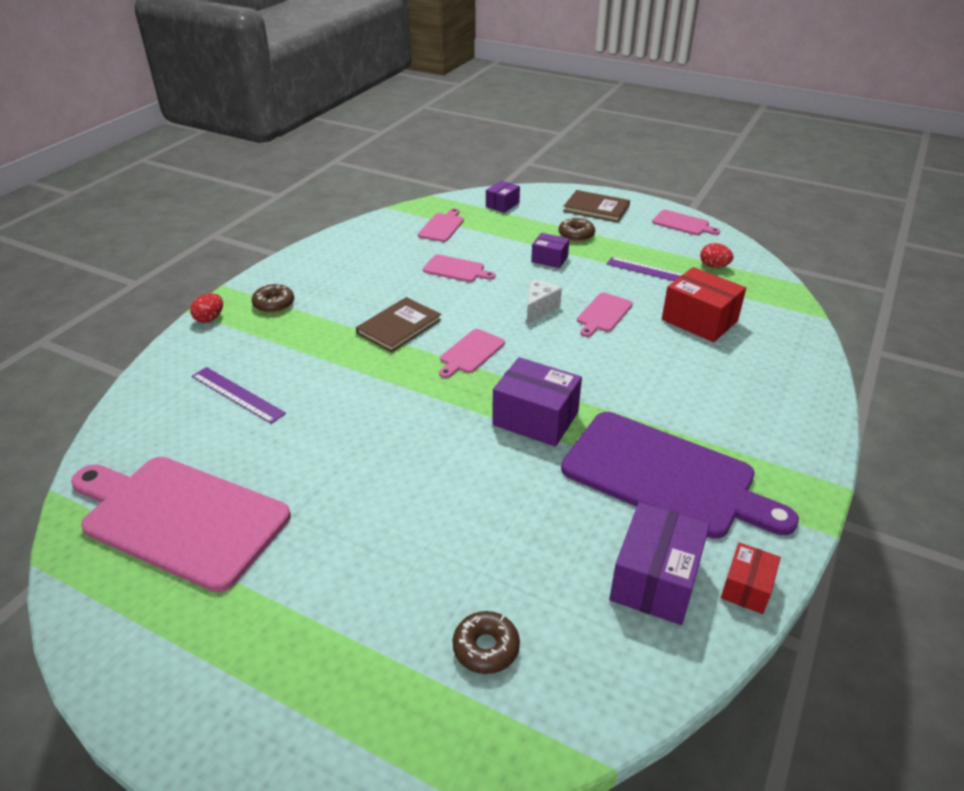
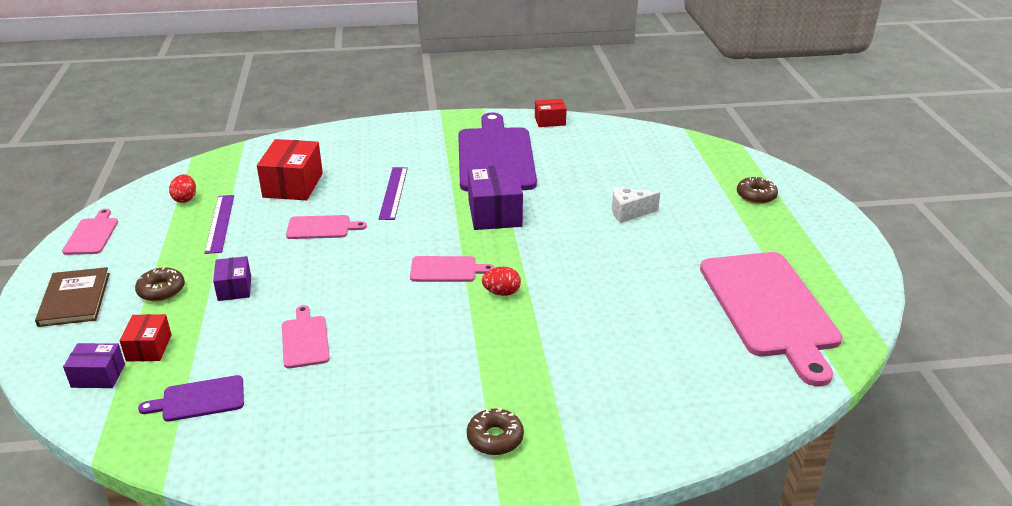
camera: 125 degrees left, 5 degrees down
red egg [190,293,223,323] -> red egg moved to [482,267,521,296]
purple ruler [192,367,286,424] -> purple ruler moved to [379,167,408,220]
brown book [356,297,441,352] -> none
pink cutting board [418,208,464,242] -> purple cutting board [138,375,244,422]
brown donut [453,611,520,674] -> brown donut moved to [737,176,778,204]
white cheese [527,280,562,324] -> white cheese moved to [612,187,660,223]
purple box [609,502,710,625] -> none
none -> red box [119,314,172,361]

